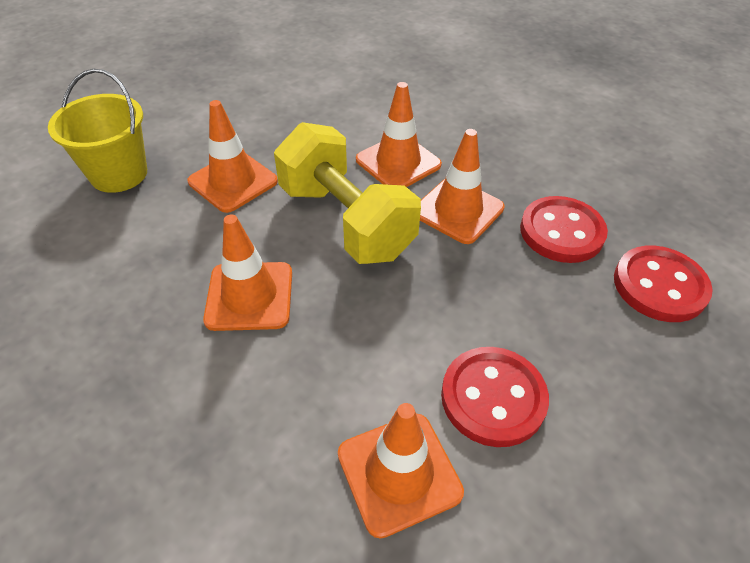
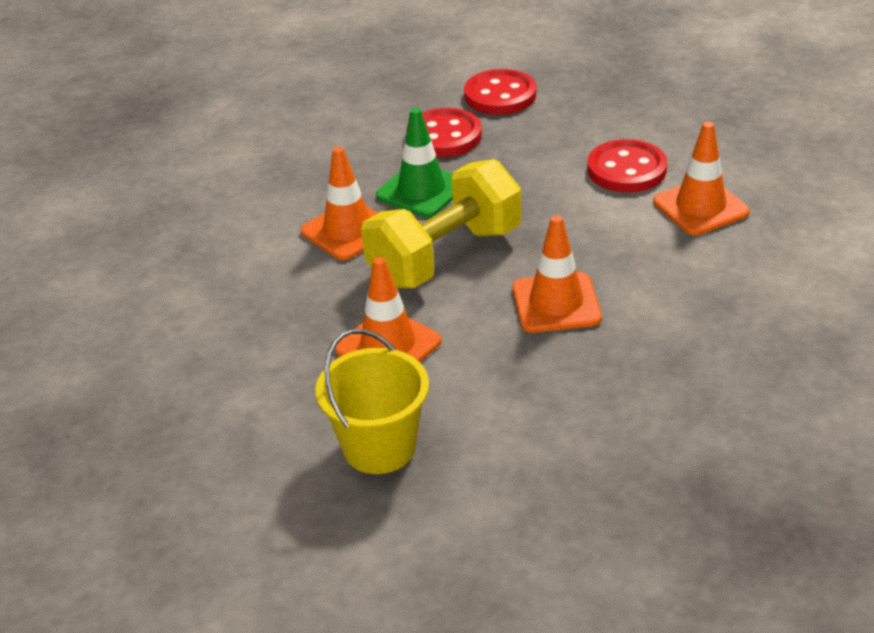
camera: 90 degrees left, 10 degrees down
orange traffic cone [420,129,505,244] -> green traffic cone [376,108,453,217]

